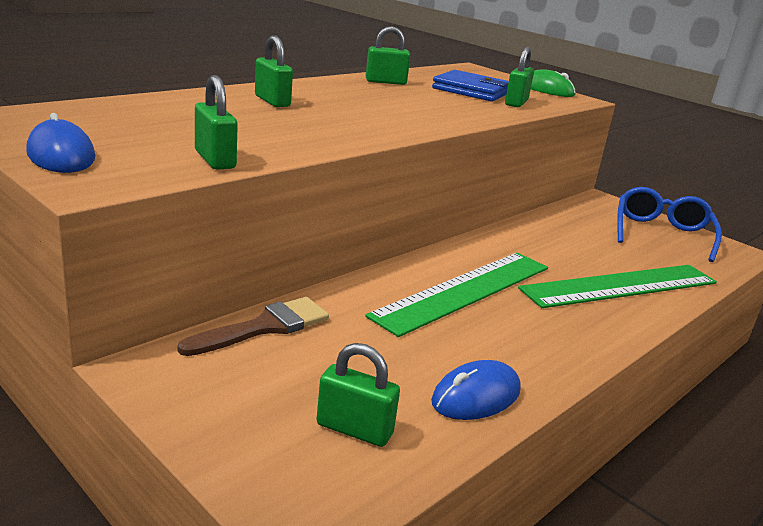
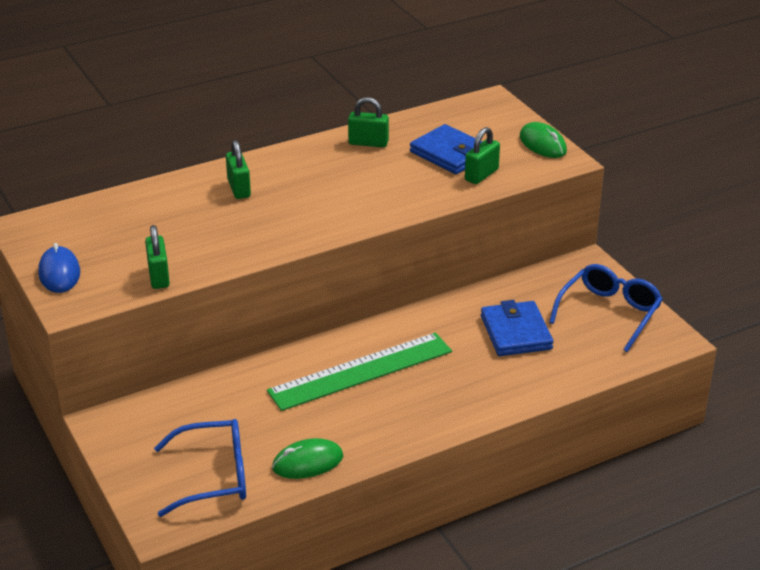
camera: 20 degrees right, 10 degrees up
brown brush [178,297,329,356] -> none
green padlock [316,343,400,447] -> blue glasses [154,419,246,517]
blue mouse [431,360,521,420] -> green mouse [272,438,343,479]
green ruler [518,265,717,308] -> none
none -> blue wallet [481,300,554,356]

